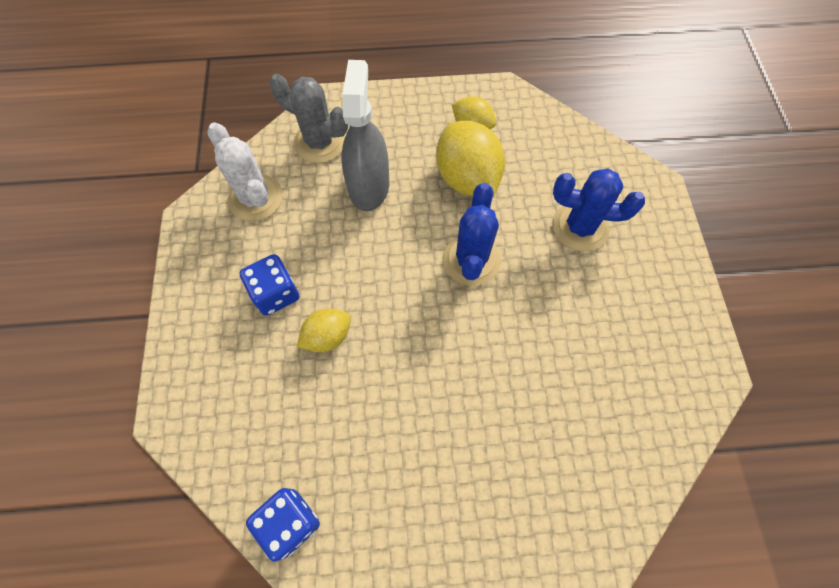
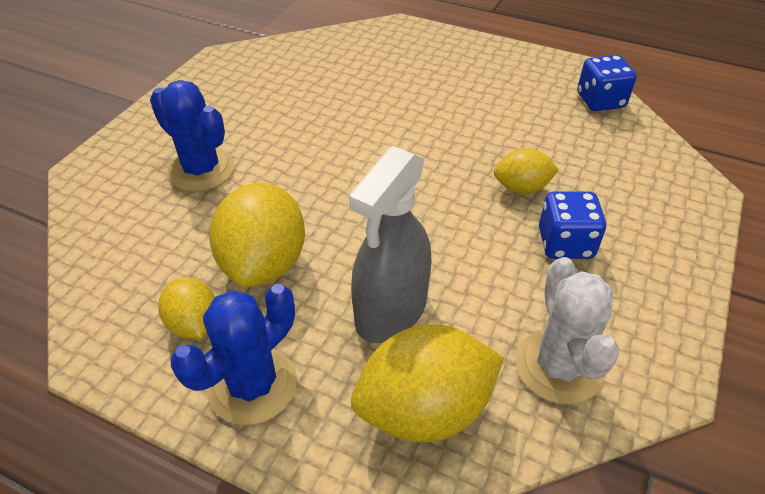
camera: 150 degrees left, 20 degrees down
grey cactus [270,74,348,163] -> yellow lemon [351,324,504,442]
blue cactus [443,183,501,286] -> blue cactus moved to [171,284,297,425]

